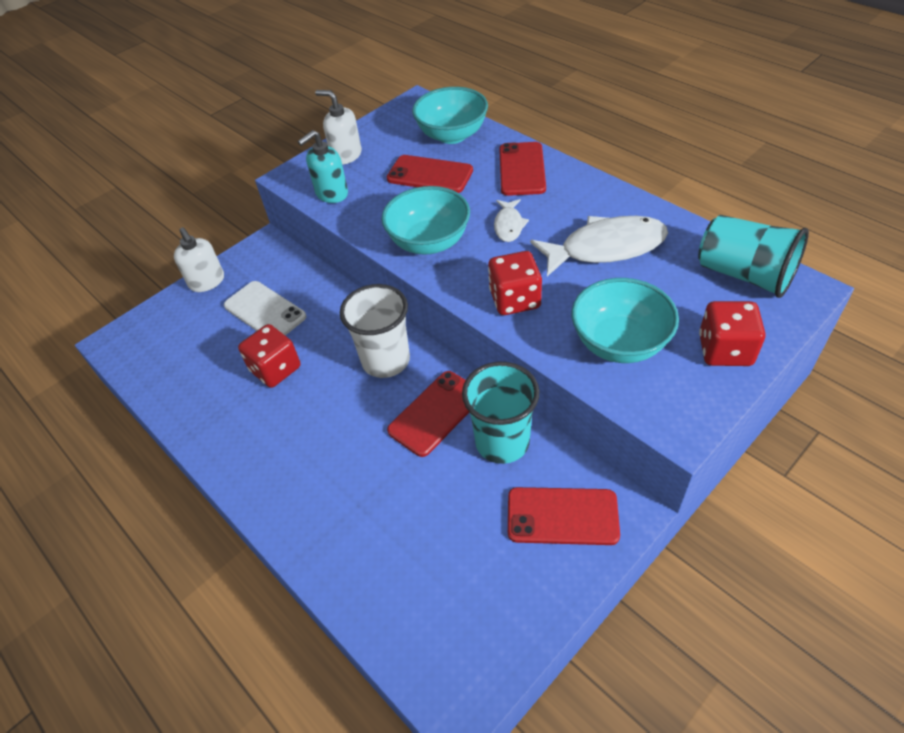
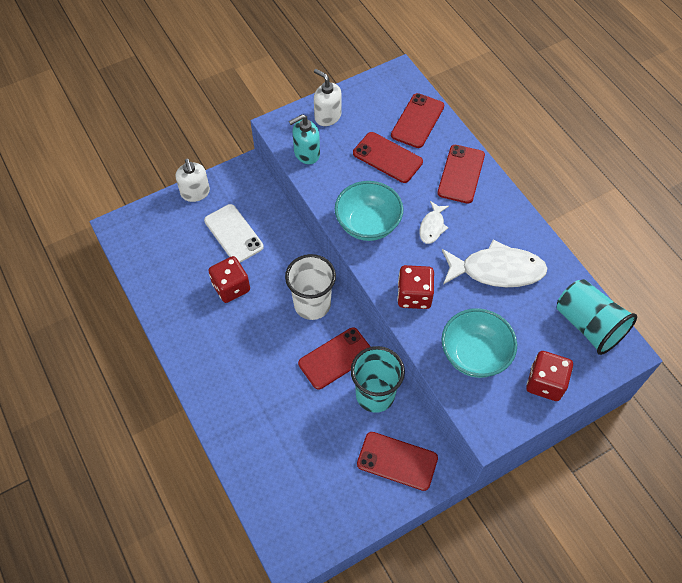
camera: 10 degrees right, 10 degrees up
turquoise bowl [412,87,488,144] -> red phone [391,93,444,148]

